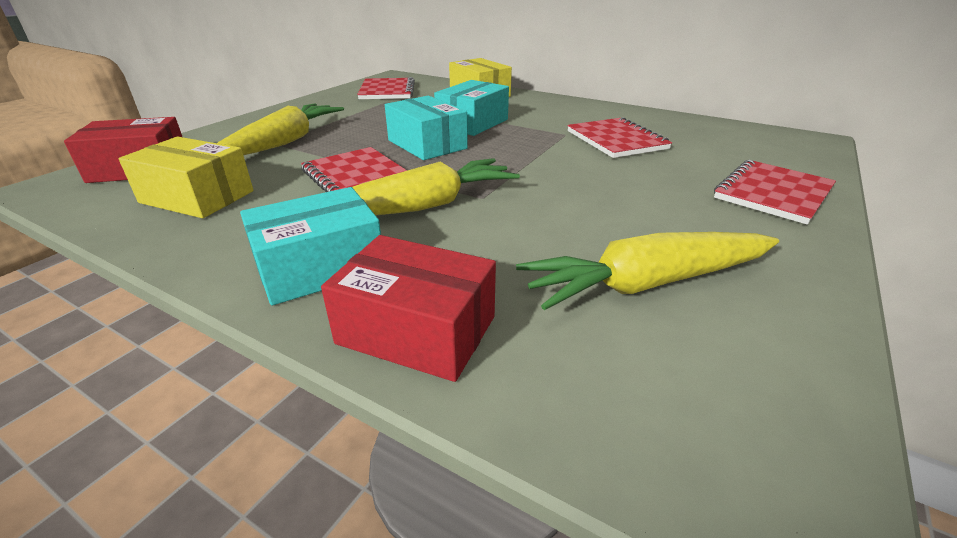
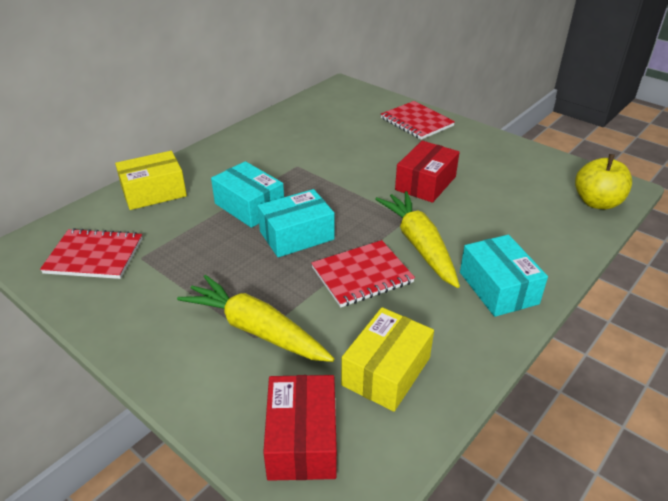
camera: 80 degrees left, 5 degrees up
red box [321,235,496,382] -> red box moved to [395,141,460,203]
yellow carrot [516,232,779,310] -> none
red notebook [567,117,672,158] -> none
none -> yellow apple [575,154,632,209]

